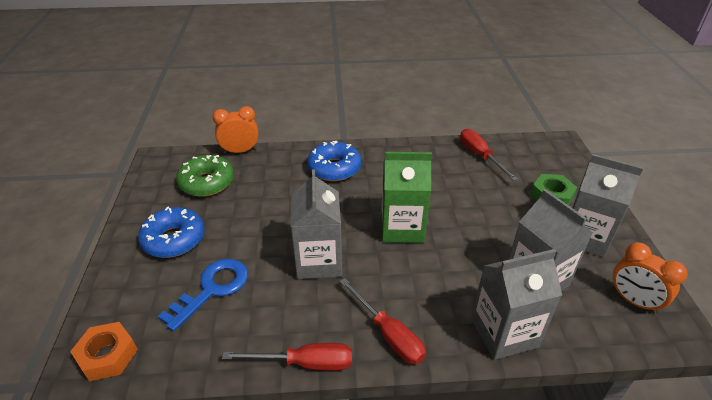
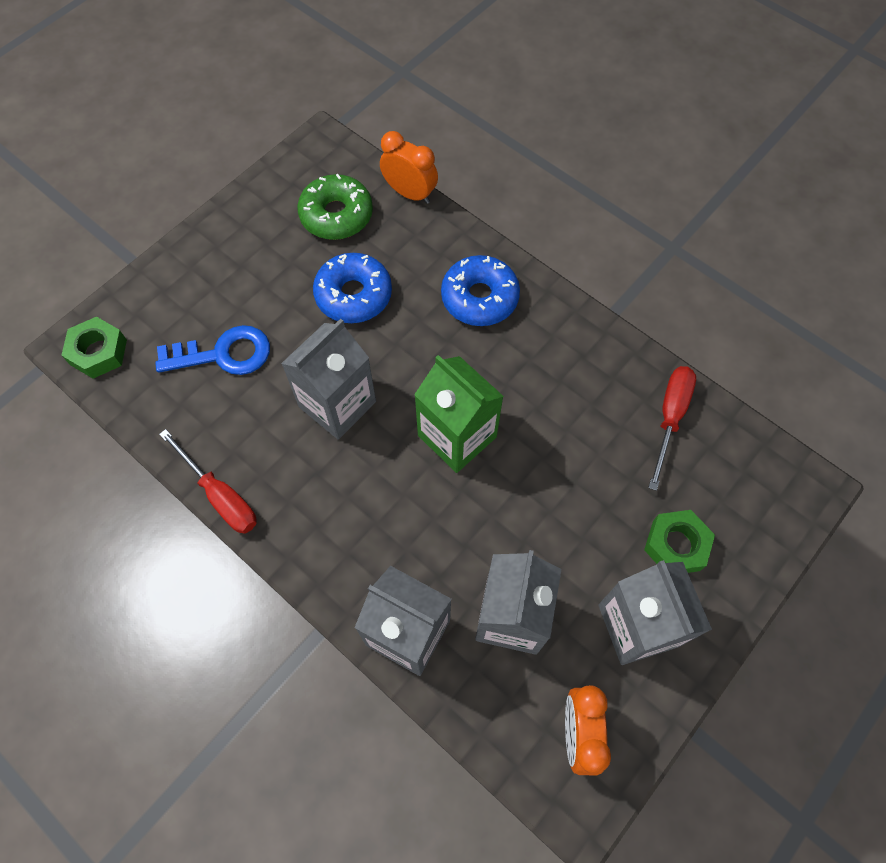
camera: 45 degrees right, 25 degrees up
orange nut [70,322,138,381] -> green nut [61,317,127,379]
blue donut [138,207,205,258] -> blue donut moved to [313,253,392,323]
red screwdriver [340,278,426,365] -> none

